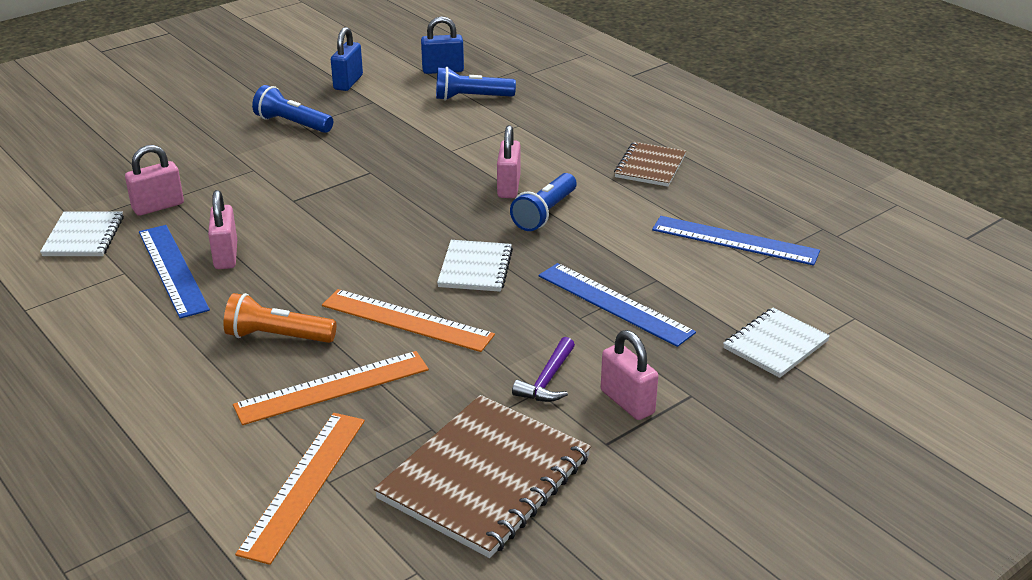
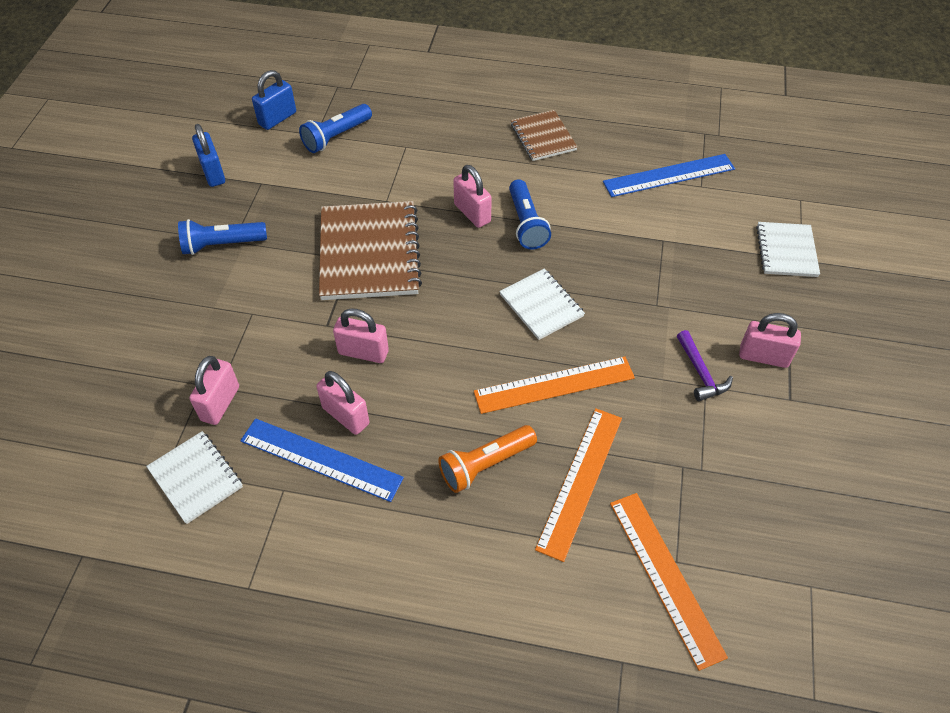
camera: 40 degrees left, 20 degrees up
brown notebook [374,395,591,558] -> brown notebook moved to [319,201,422,300]
blue ruler [539,263,696,347] -> none
none -> pink padlock [333,308,389,363]

